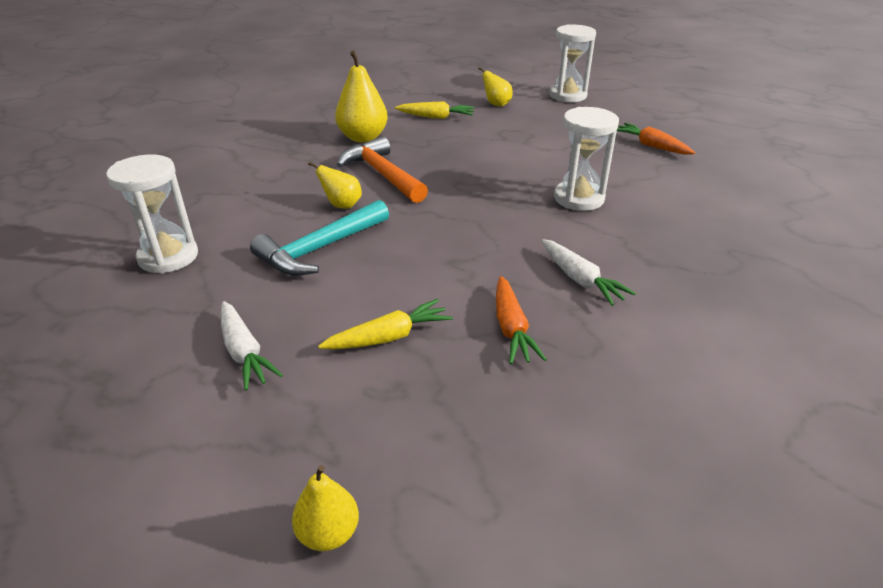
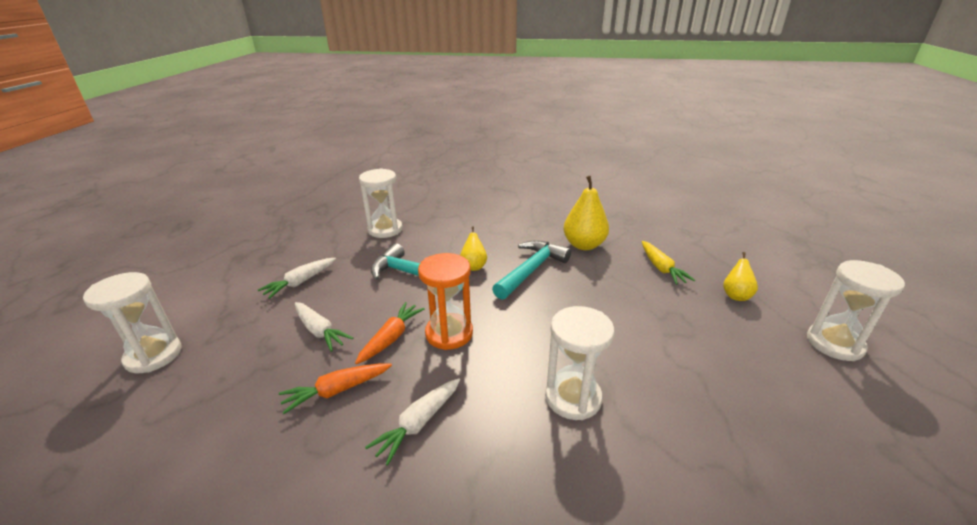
camera: 70 degrees right, 5 degrees down
yellow pear [292,465,359,551] -> white hourglass [83,272,181,373]
yellow carrot [318,299,453,349] -> white carrot [295,302,353,352]
orange hammer [337,136,428,203] -> turquoise hammer [492,240,571,300]
orange carrot [617,123,695,155] -> orange carrot moved to [355,302,425,364]
none -> orange hourglass [418,253,473,350]

